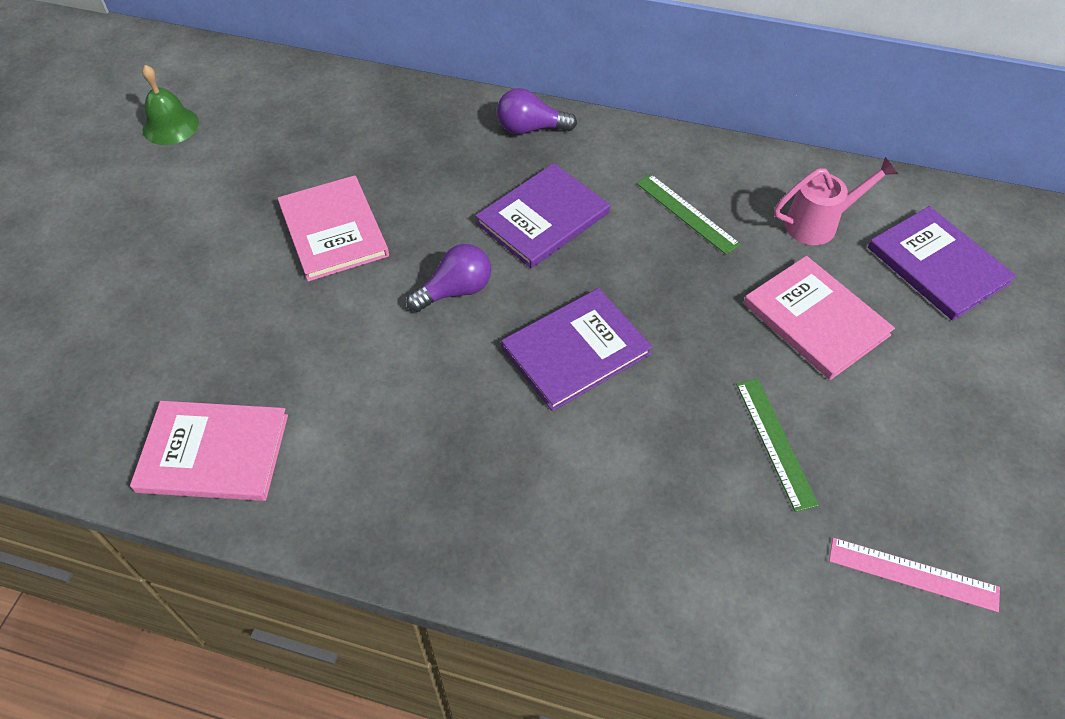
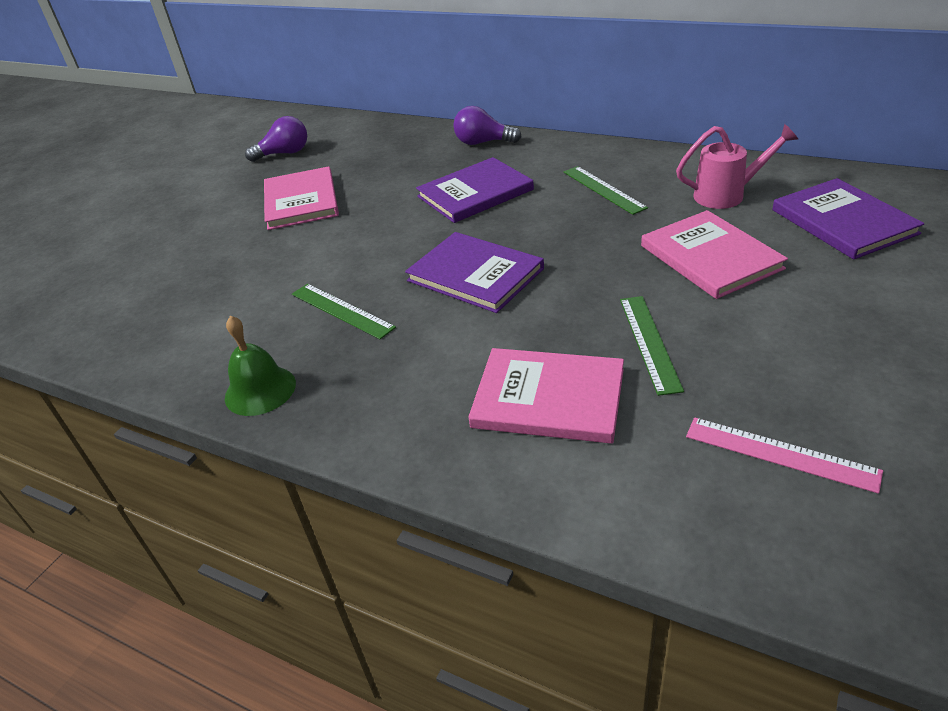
camera: 15 degrees right, 15 degrees down
pink book [130,401,288,501] -> pink book moved to [468,348,624,444]
green bell [142,65,199,145] -> green bell moved to [225,316,296,416]
purple light bulb [406,244,491,312] -> purple light bulb moved to [245,116,307,162]
purple book [501,288,652,411] -> purple book turned 60 degrees clockwise [405,232,544,313]
none -> green ruler [292,284,396,339]

